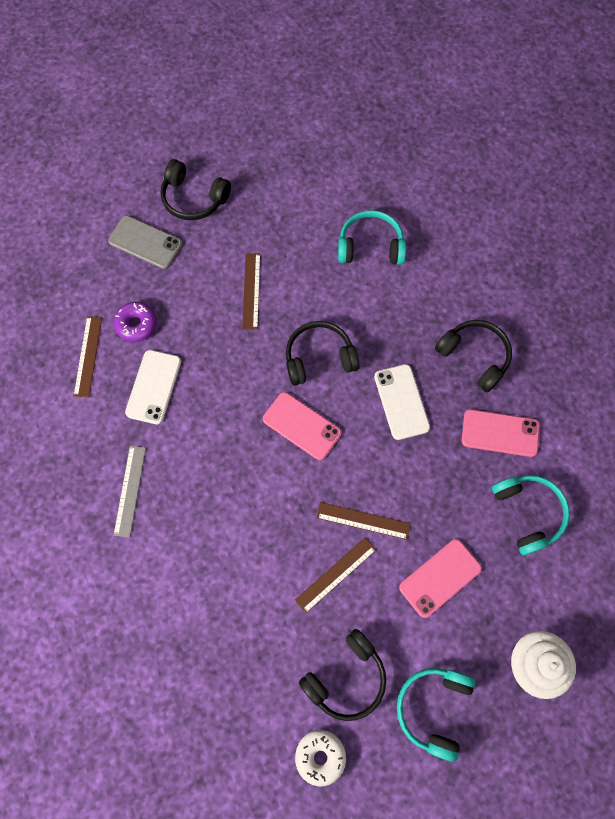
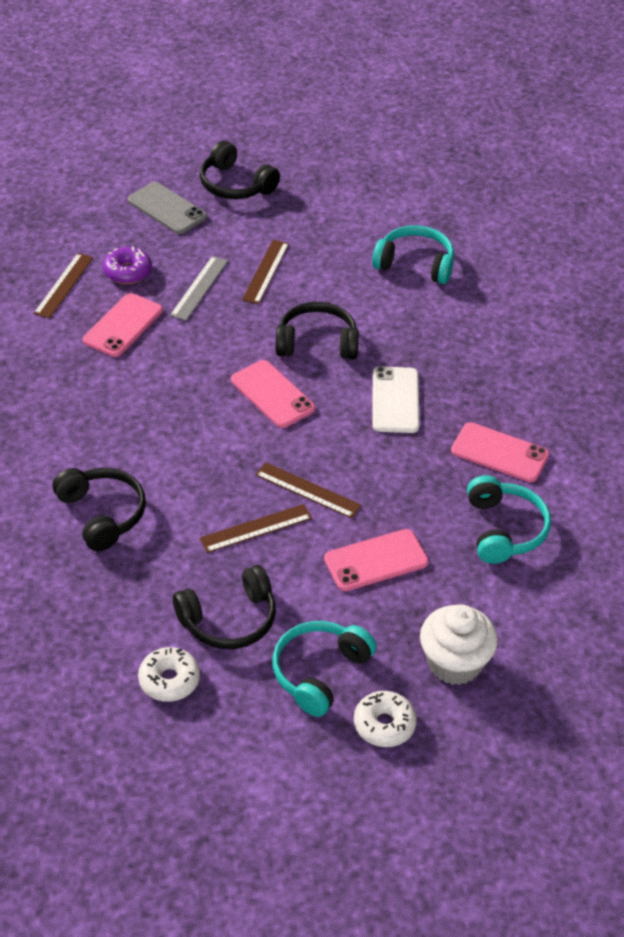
camera: 15 degrees right, 25 degrees down
grey ruler [114,446,146,537] -> grey ruler moved to [170,256,228,321]
white phone [125,350,181,424] -> pink phone [83,293,163,357]
black headphones [435,320,512,392] -> black headphones moved to [53,468,146,551]
none -> white donut [354,691,417,747]

